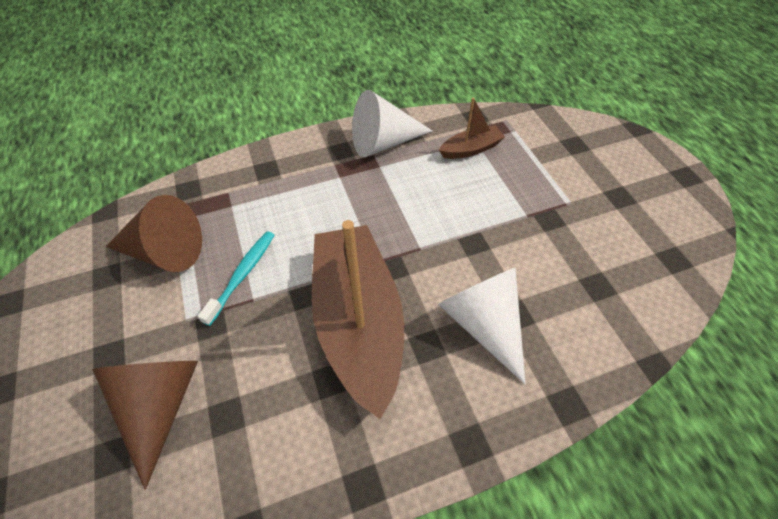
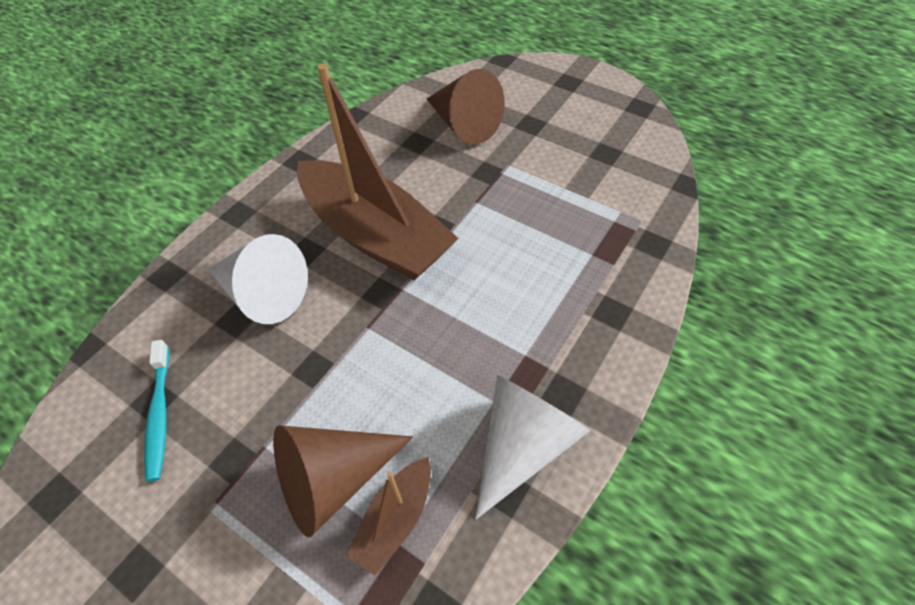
camera: 145 degrees right, 0 degrees up
brown cone [106,195,202,272] -> brown cone moved to [273,425,413,537]
turquoise toothbrush [198,231,274,326] -> turquoise toothbrush moved to [144,340,170,482]

